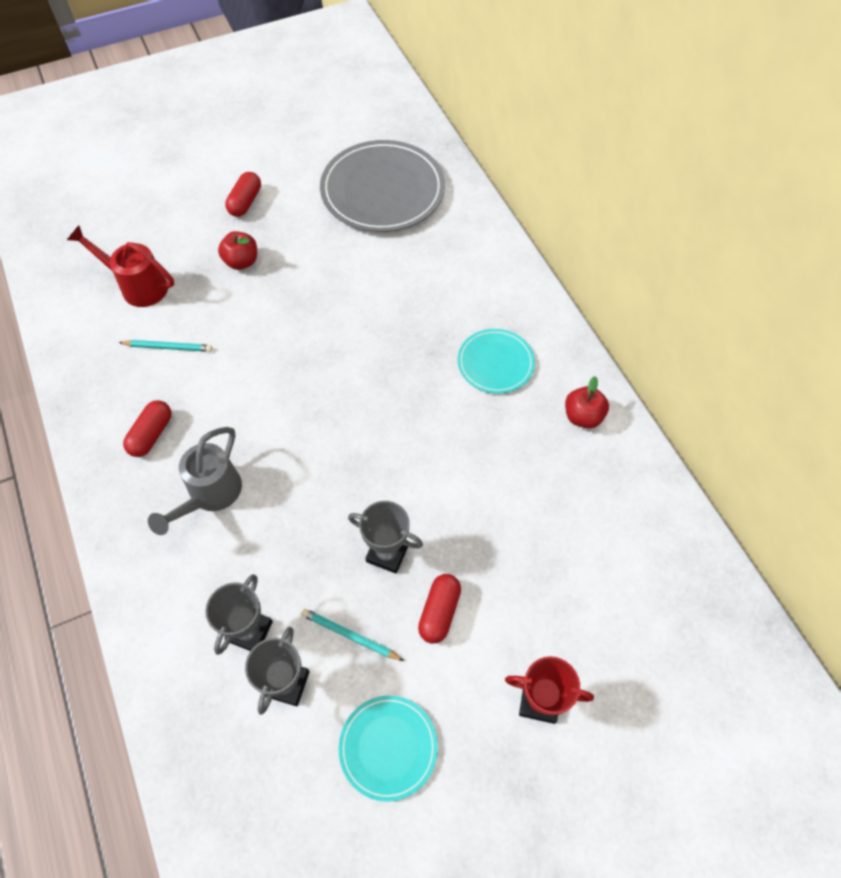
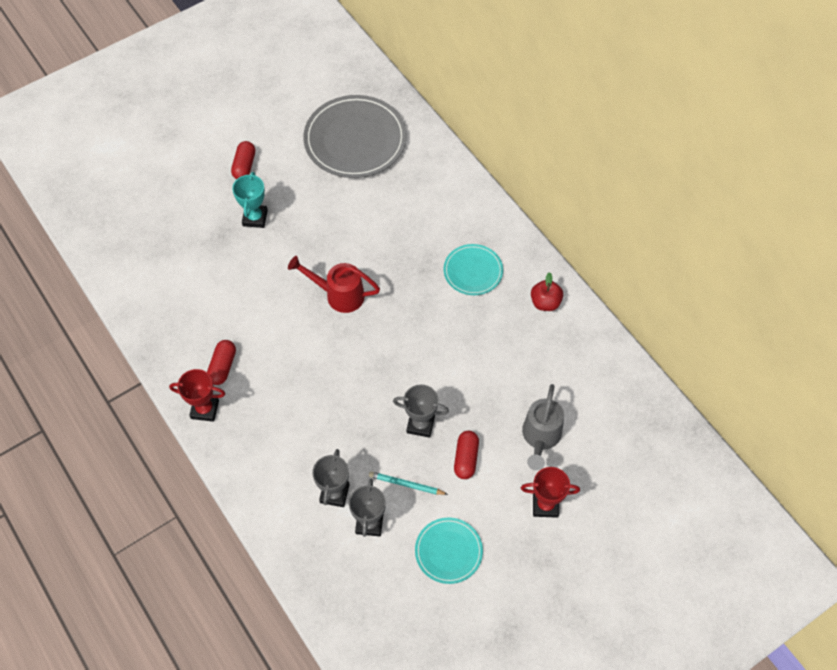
camera: 10 degrees left, 0 degrees up
red watering can [67,226,174,307] -> red watering can moved to [288,256,380,313]
turquoise pencil [119,340,212,352] -> none
grey watering can [148,427,242,535] -> grey watering can moved to [522,384,564,470]
red apple [218,231,257,270] -> turquoise trophy [232,172,268,228]
none -> red trophy [169,369,225,422]

